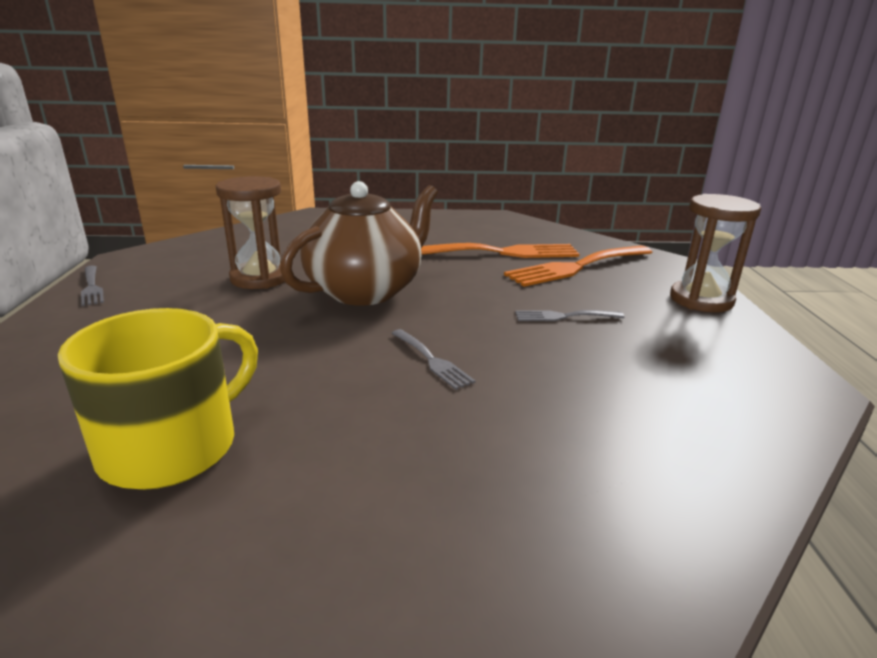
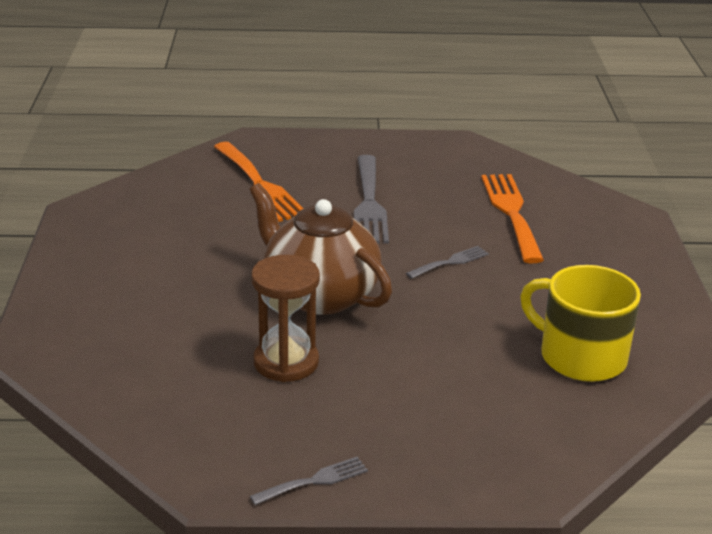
camera: 90 degrees left, 5 degrees up
orange fork [421,243,579,258] -> orange fork moved to [481,174,544,263]
grey fork [515,310,624,321] -> grey fork [354,155,389,244], size x1.96
brown hourglass [670,194,761,312] -> none

